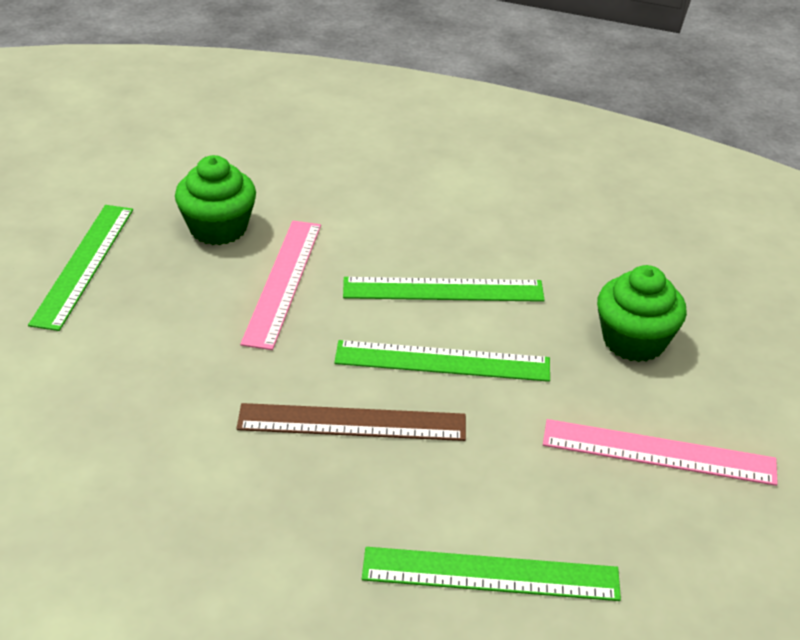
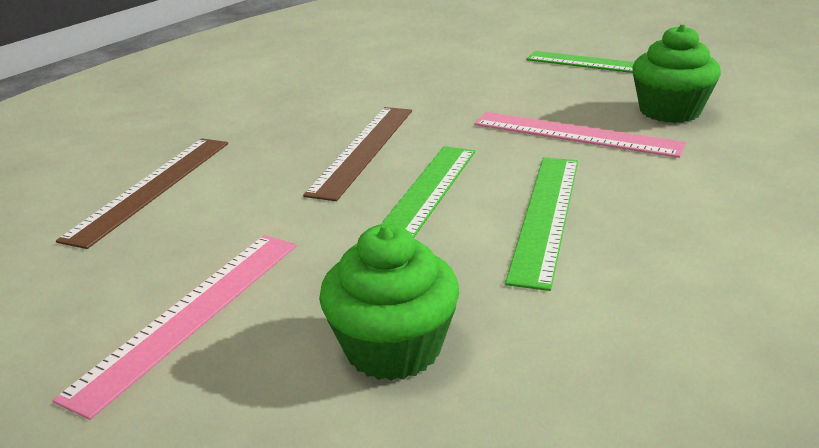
camera: 110 degrees right, 10 degrees down
green ruler [362,547,621,601] -> brown ruler [56,139,228,249]

